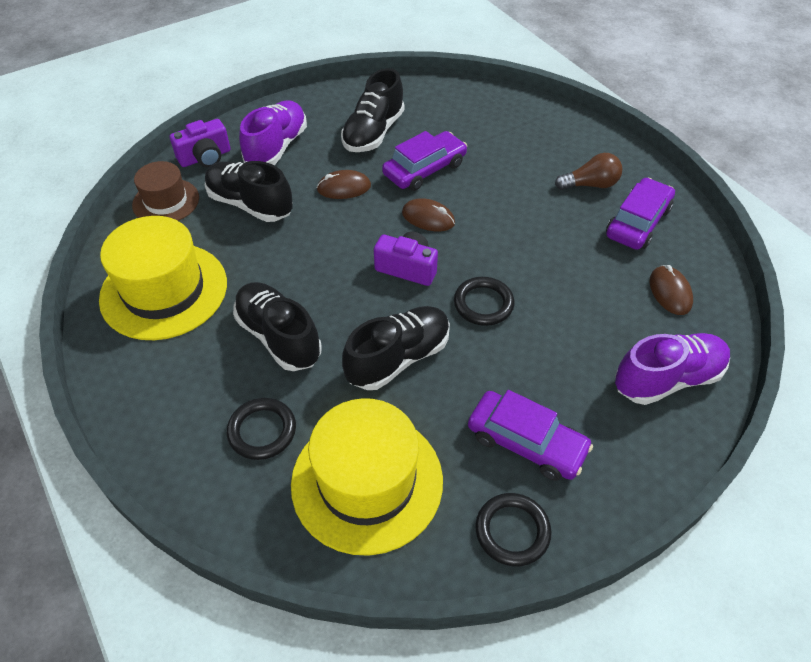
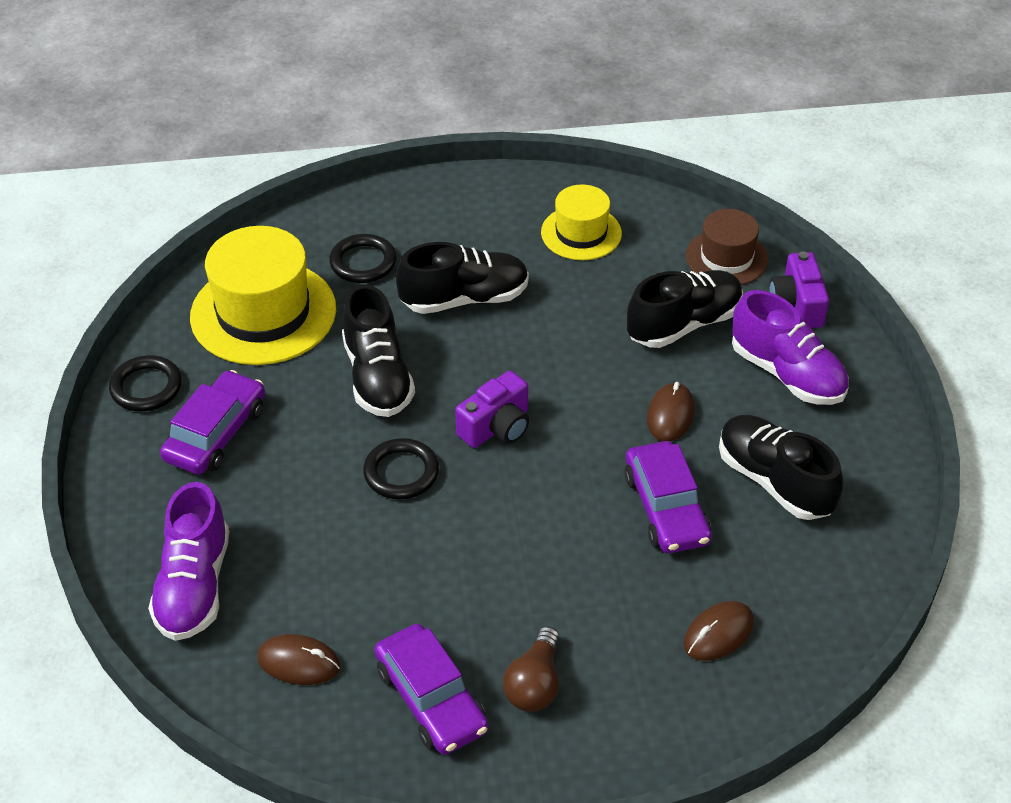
camera: 115 degrees right, 5 degrees down
yellow hat [99,216,227,340] -> yellow hat [541,184,622,260], size x0.58
brown mouse [402,198,455,231] -> brown mouse moved to [683,601,754,661]
purple car [468,390,593,481] -> purple car turned 150 degrees clockwise [160,370,265,475]

